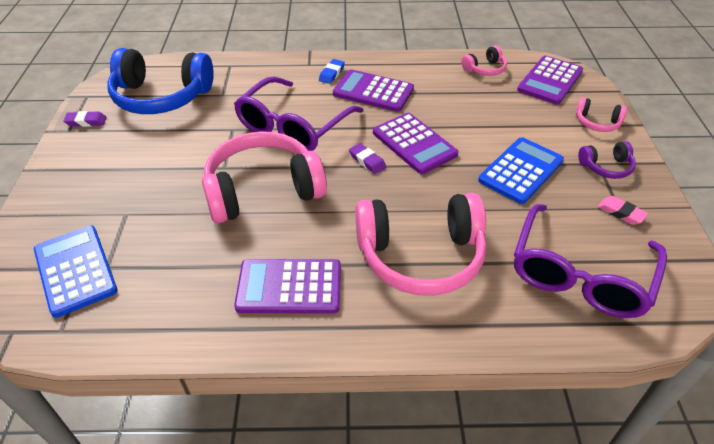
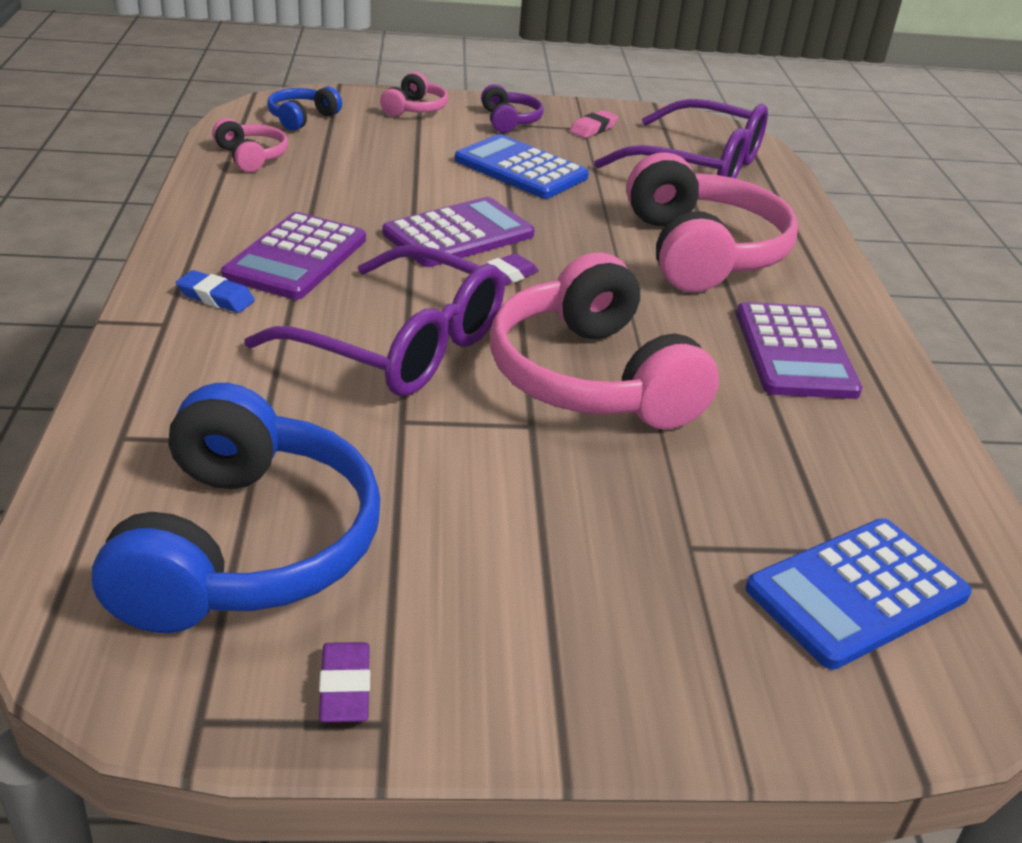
camera: 95 degrees left, 10 degrees down
purple calculator [517,56,583,105] -> blue headphones [267,86,342,131]

